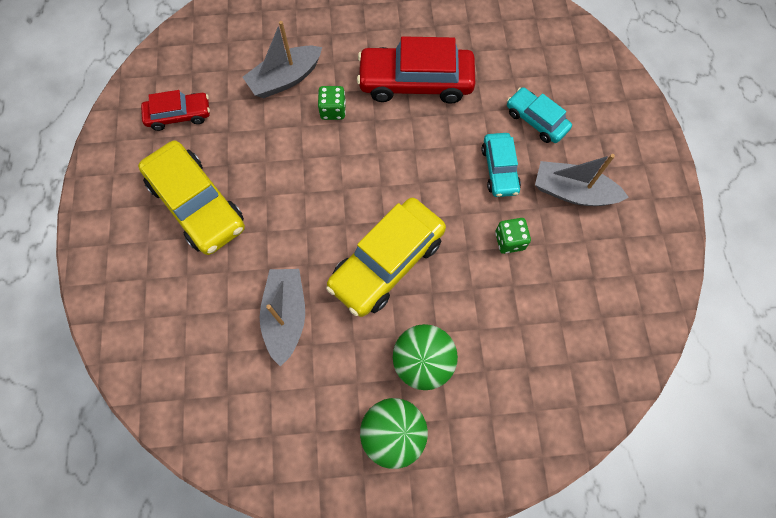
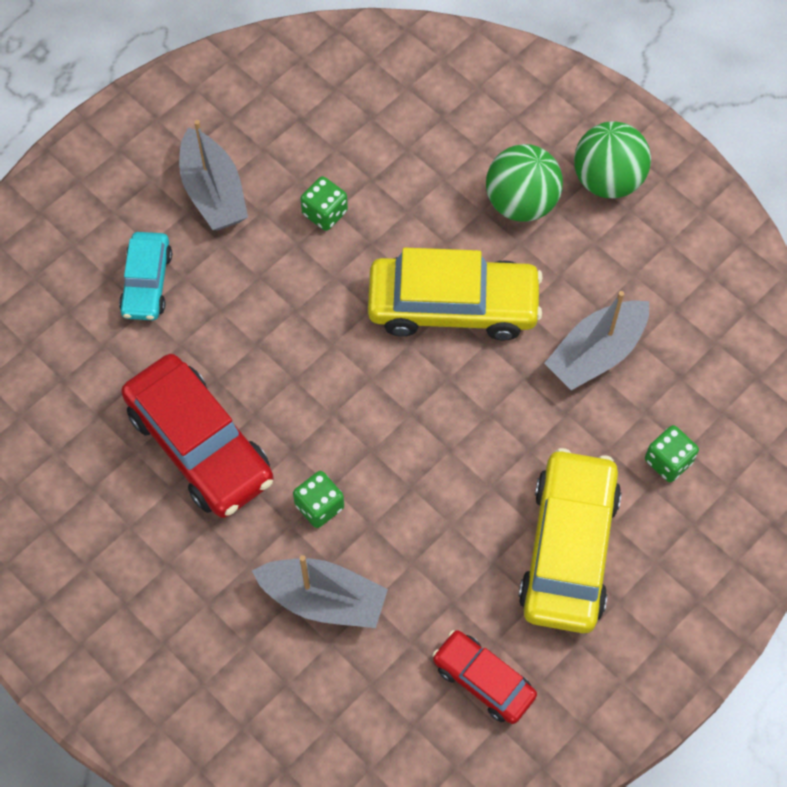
camera: 130 degrees left, 5 degrees down
turquoise car [481,133,521,197] -> none
none -> green dice [645,425,699,482]

